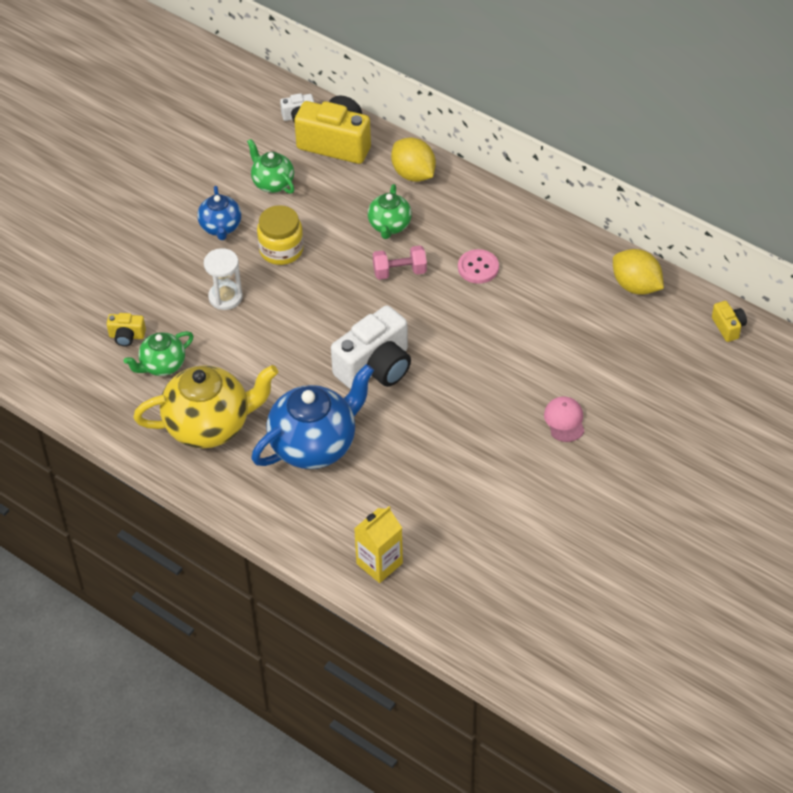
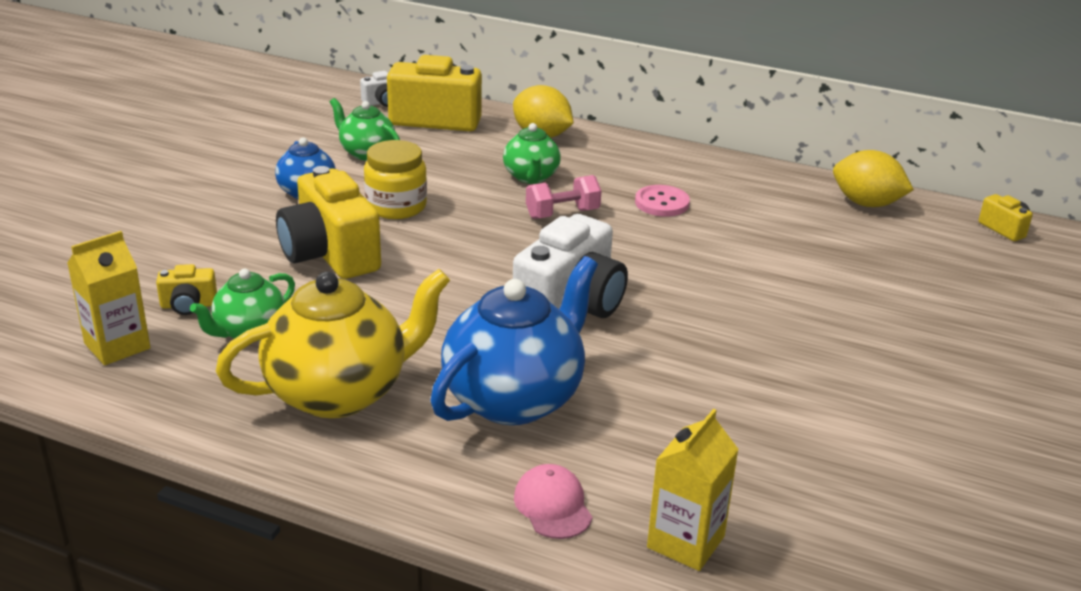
camera: 15 degrees left, 20 degrees down
white hourglass [204,248,243,310] -> yellow camera [276,166,381,279]
pink cap [544,397,584,442] -> pink cap moved to [514,464,592,539]
none -> yellow carton [67,231,151,365]

